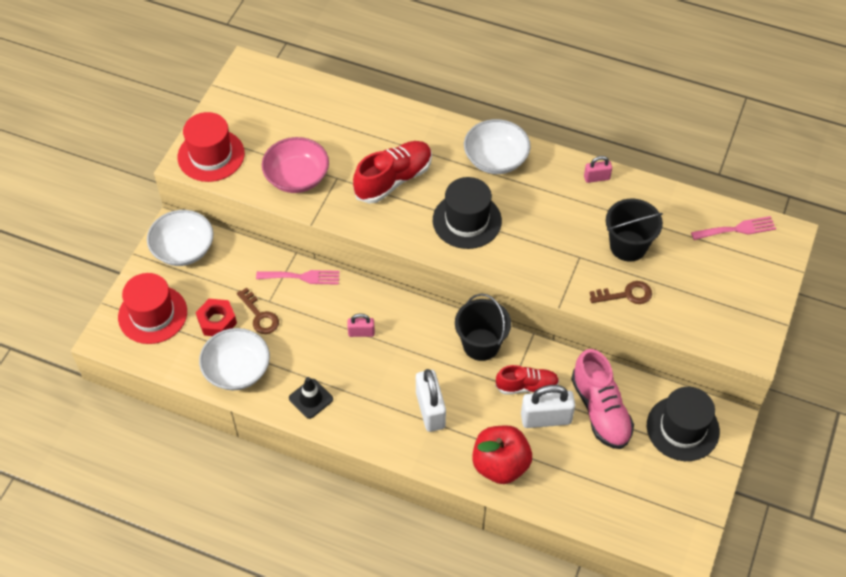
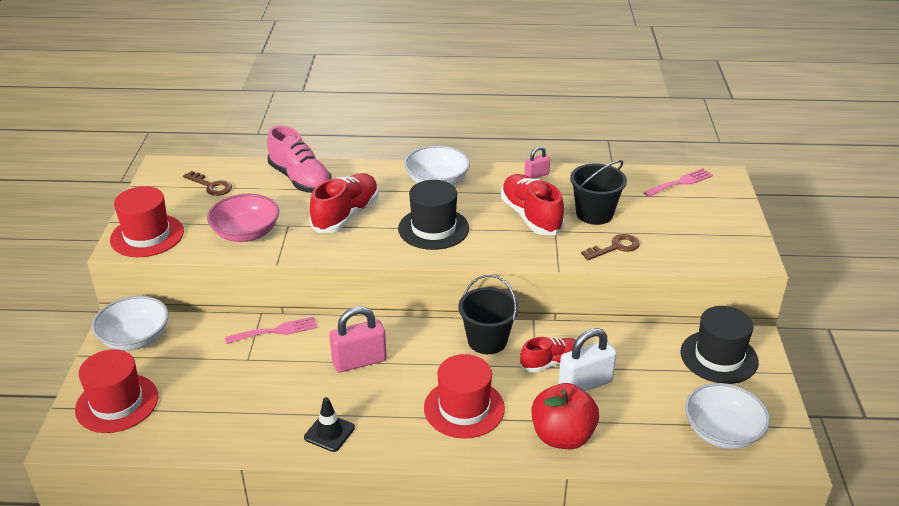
camera: 20 degrees left, 20 degrees down
red nut [196,299,237,336] -> none
white bowl [199,328,270,390] -> white bowl moved to [685,383,770,449]
brown key [237,288,279,334] -> brown key moved to [183,171,232,196]
pink padlock [347,313,375,337] -> pink padlock [329,306,387,372], size x1.82
white padlock [416,369,446,432] -> red hat [424,354,505,439]
pink shoe [571,349,634,449] -> pink shoe moved to [267,126,332,193]
none -> red shoe [501,174,565,235]

